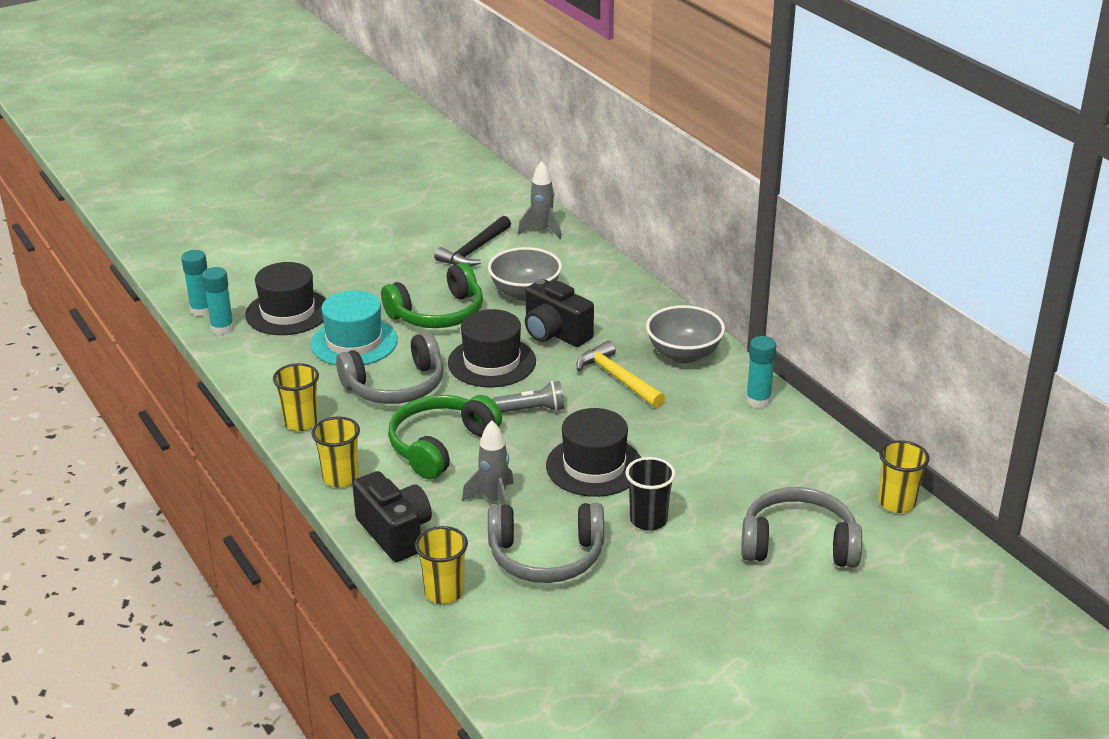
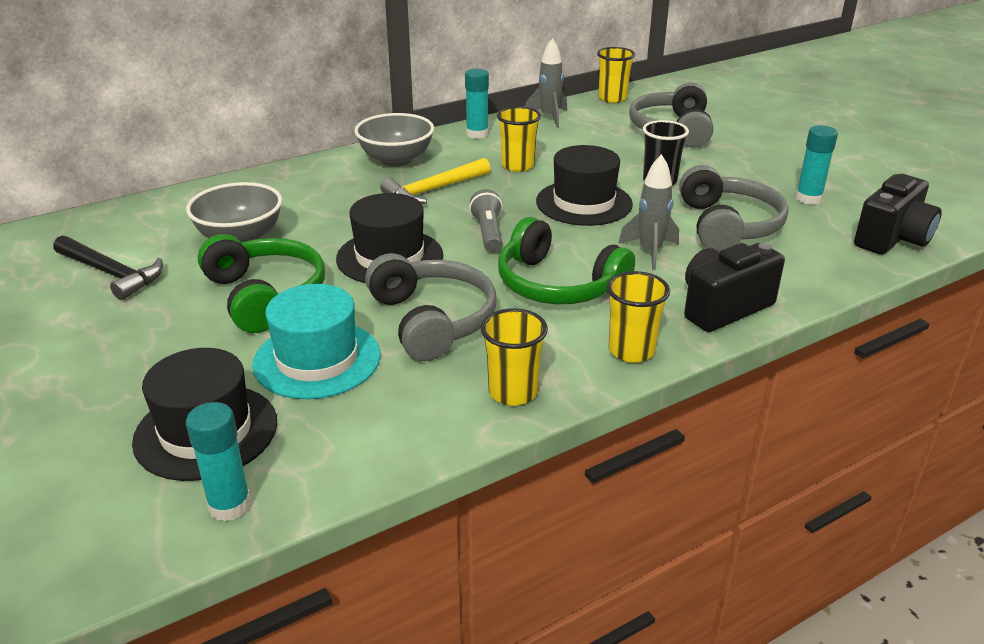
camera: 90 degrees left, 0 degrees up
turquoise glue stick [181,250,209,317] -> turquoise glue stick moved to [795,125,838,205]
yellow cup [415,526,468,604] -> yellow cup moved to [497,106,541,172]
grey rocket [518,161,561,239] -> grey rocket moved to [525,38,567,128]
black camera [525,279,594,347] -> black camera moved to [854,174,942,255]

